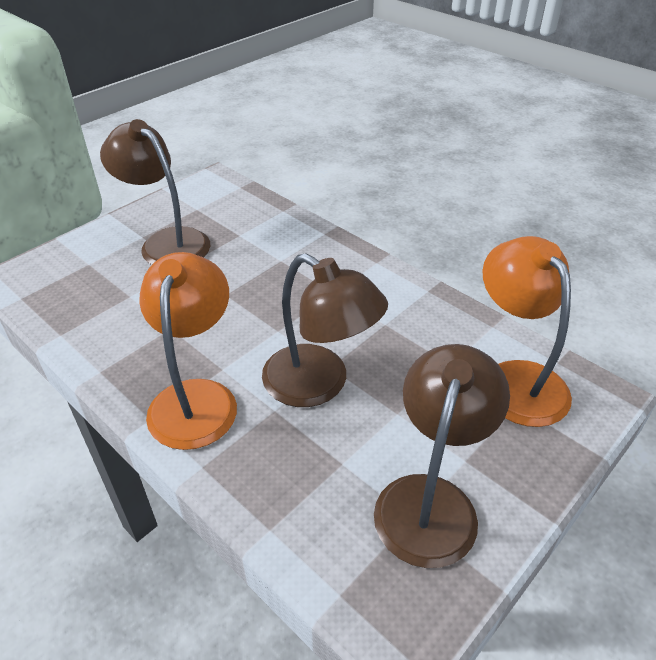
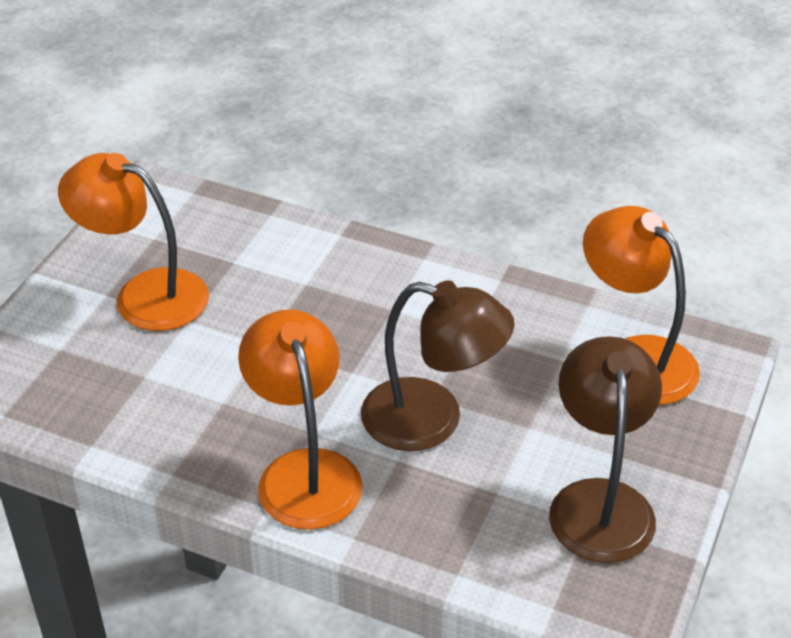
camera: 20 degrees left, 0 degrees up
brown lamp [100,119,210,265] -> orange lamp [58,153,209,331]

